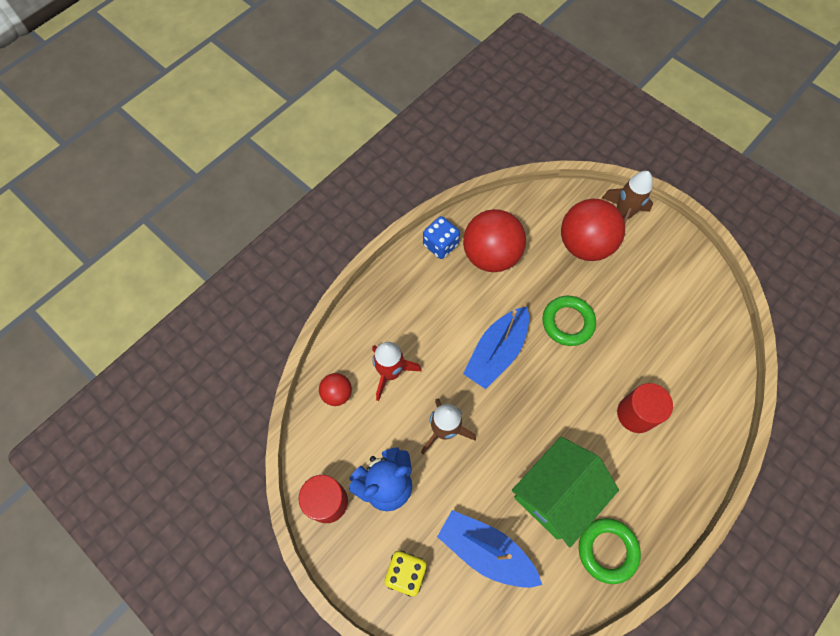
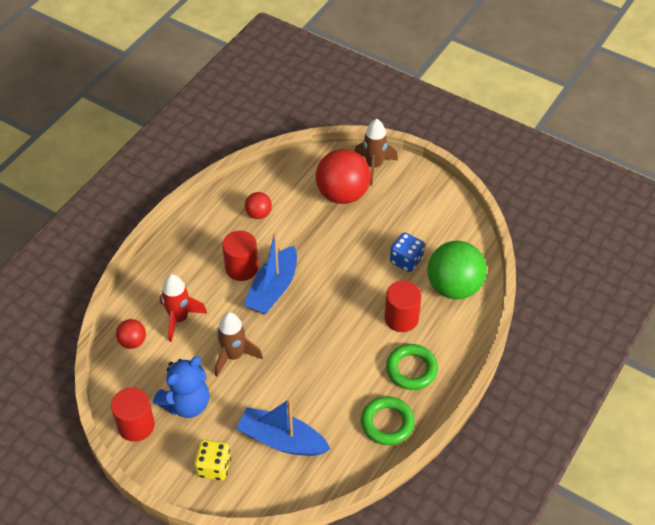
camera: 10 degrees left, 15 degrees down
blue dice [423,216,460,259] -> blue dice moved to [390,232,425,272]
red ball [463,209,526,272] -> red ball [245,192,272,219], size x0.49
green house [512,437,619,547] -> none
green ring [543,296,596,346] -> green ring moved to [386,344,438,390]
none -> red cylinder [222,231,259,281]
none -> green ball [427,241,487,299]

